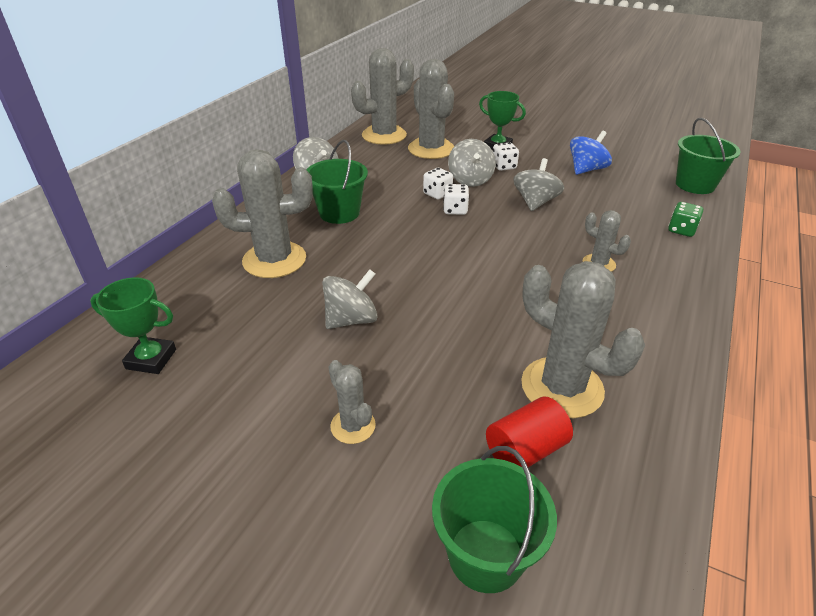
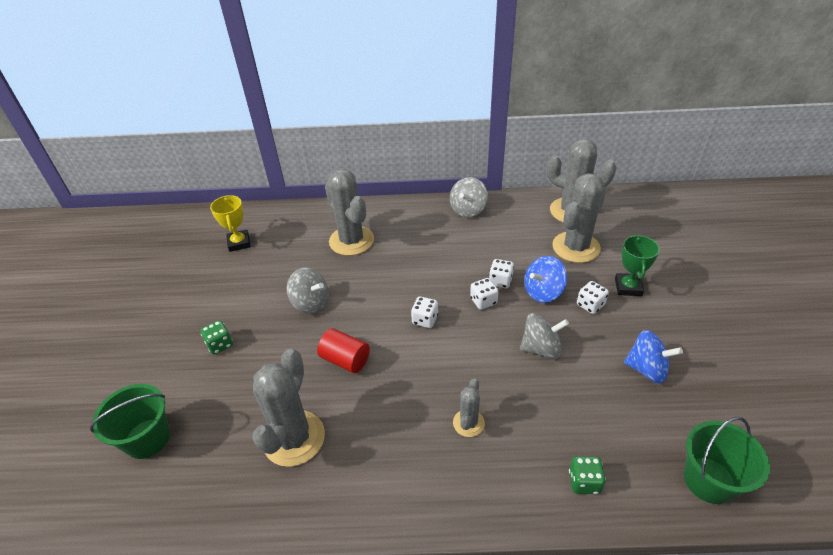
camera: 65 degrees right, 5 degrees up
green trophy [90,277,176,374] -> yellow trophy [210,195,251,252]
green bucket [307,140,368,224] -> none
grey cactus [329,360,376,444] -> green dice [200,320,233,355]
grey spinning top [448,139,496,187] -> blue spinning top [525,256,567,303]
red cylinder [486,396,573,467] -> red cylinder moved to [317,328,370,373]
none -> white dice [411,296,438,328]

